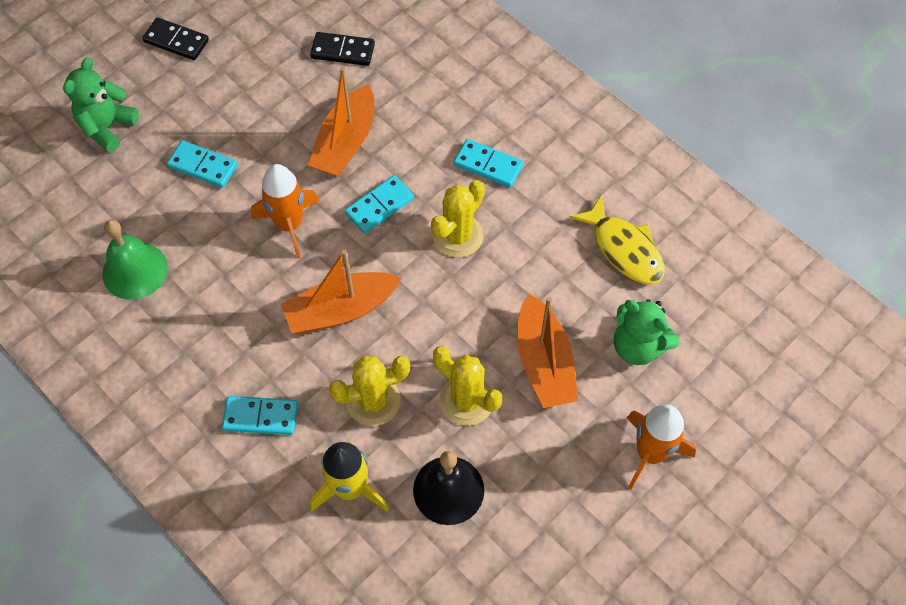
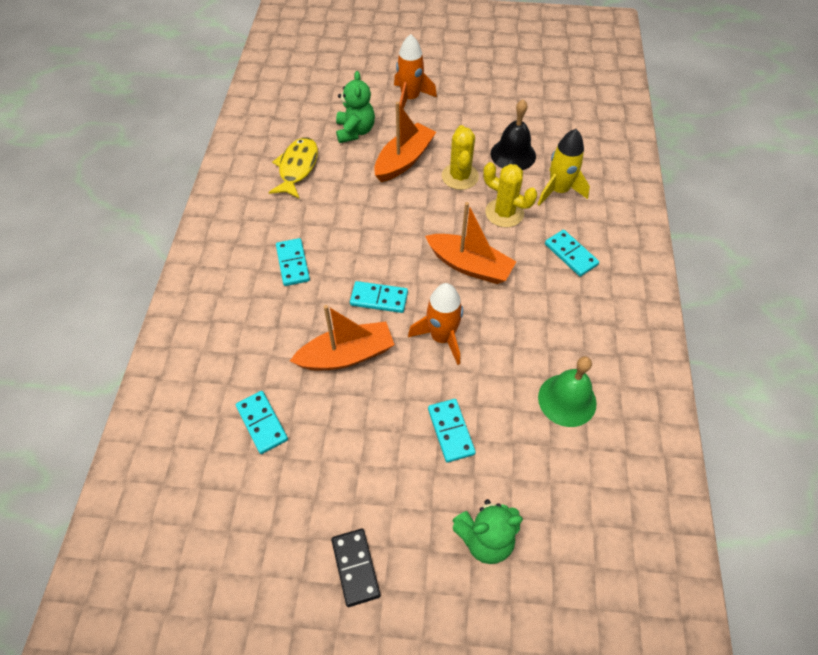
camera: 130 degrees left, 5 degrees down
black domino [310,32,375,66] -> turquoise domino [236,391,288,454]
yellow cactus [431,180,485,258] -> none

